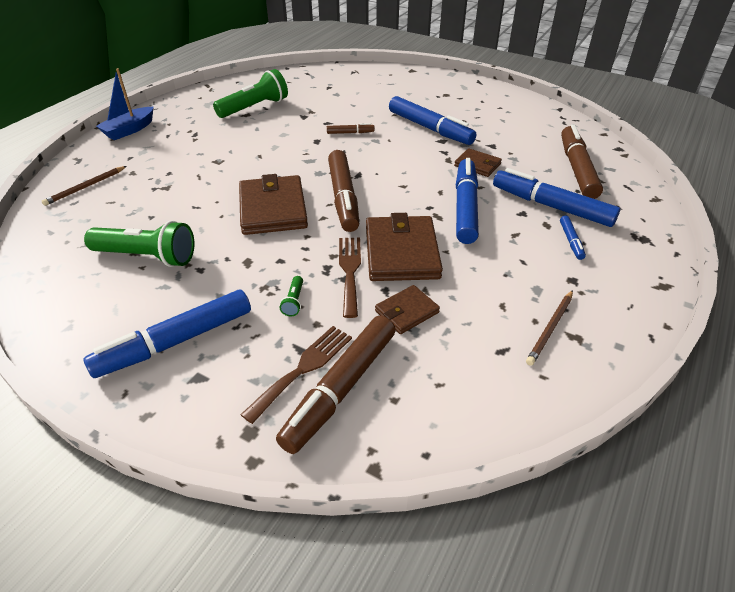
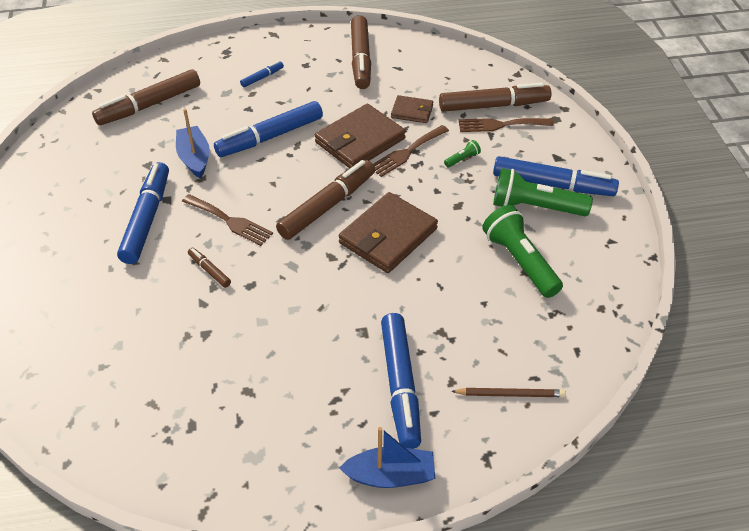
camera: 130 degrees left, 5 degrees up
green flashlight [213,69,288,118] -> green flashlight moved to [493,168,593,216]
brown wallet [454,148,502,177] -> blue boat [176,108,210,179]
blue marker [493,168,620,227] -> blue marker moved to [381,313,421,449]
brown pencil [526,290,573,366] -> brown marker [351,15,371,89]
none -> brown fork [182,194,273,246]

